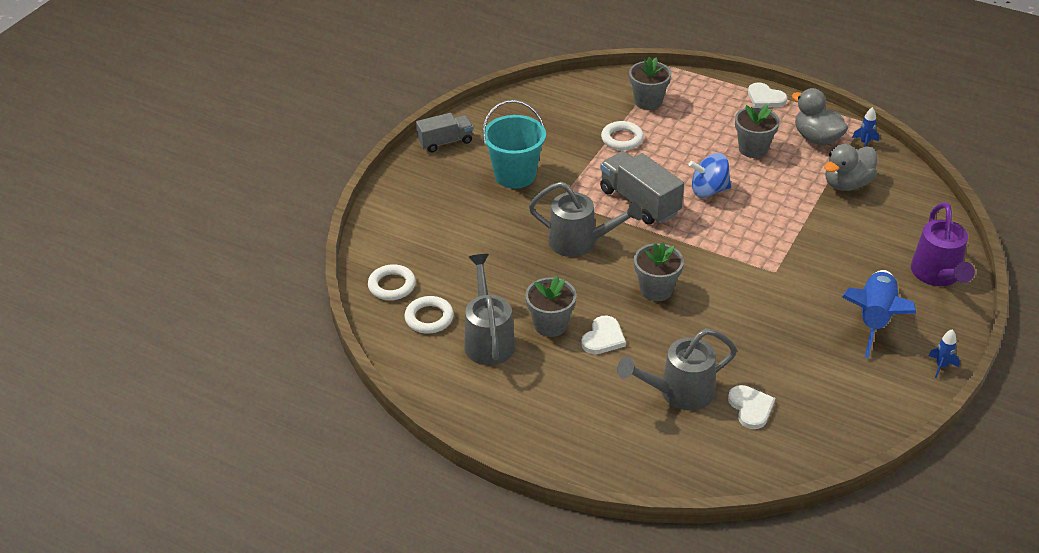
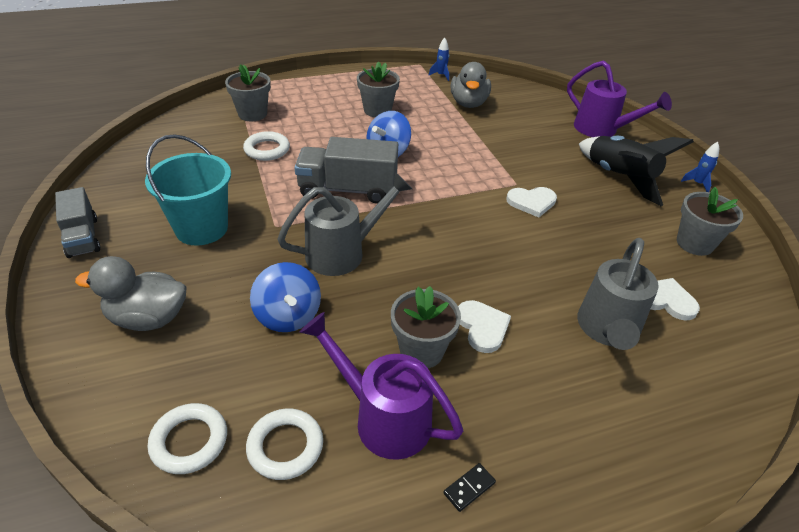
camera: 50 degrees left, 0 degrees up
grey truck [416,113,473,152] -> grey truck turned 135 degrees clockwise [55,187,100,258]
grey watering can [464,254,515,365] -> purple watering can [300,312,463,460]
grey flower pot [634,243,684,301] -> grey flower pot moved to [677,187,743,256]
white heart [748,83,787,107] -> white heart moved to [506,187,557,217]
grey duck [792,88,848,145] -> grey duck moved to [75,256,187,331]
blue rocket [842,270,916,358] -> black rocket [579,135,694,206]
none -> blue spinning top [250,262,321,332]
none -> black domino [443,463,496,512]

